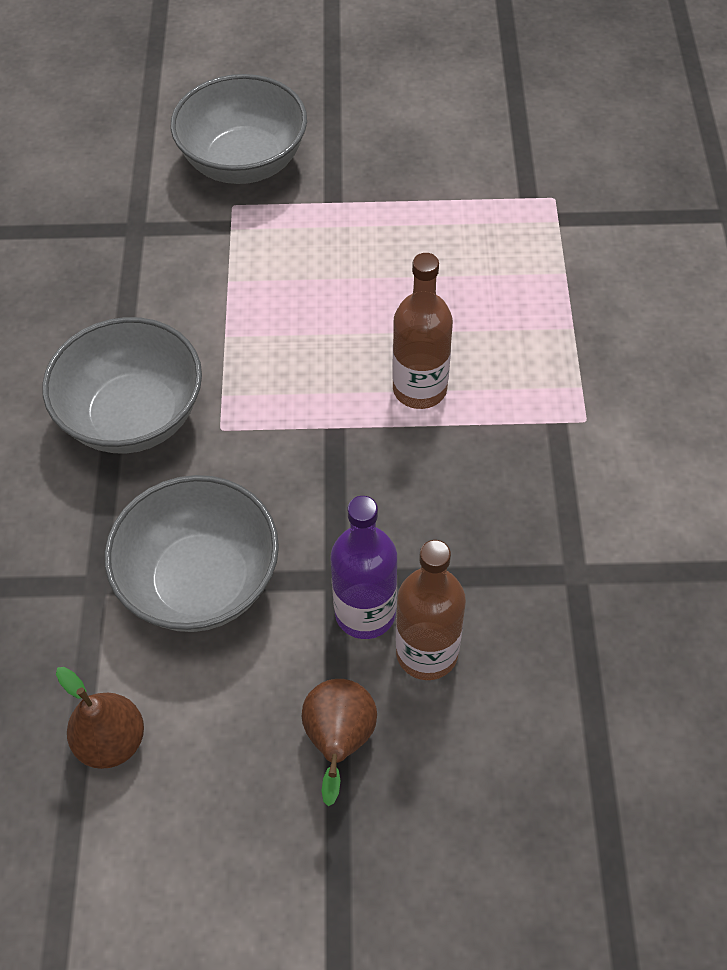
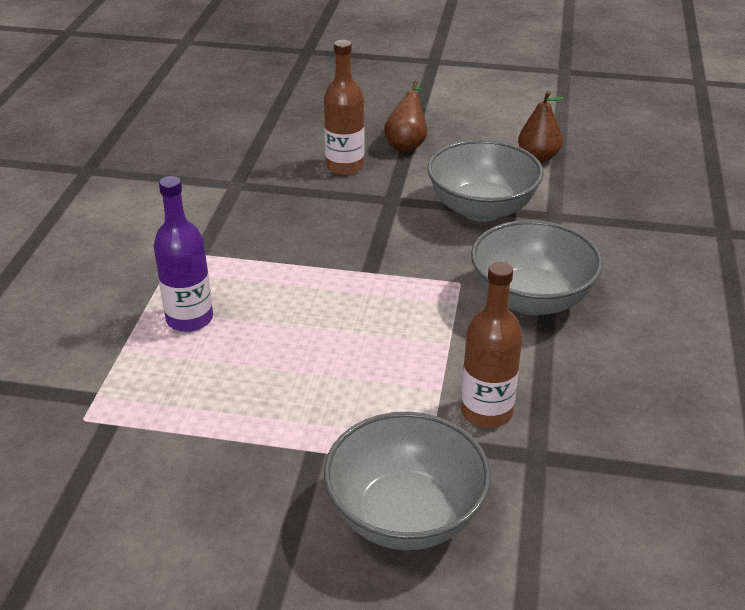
camera: 170 degrees left, 20 degrees down
purple bottle [331,496,397,639] -> purple bottle moved to [154,176,213,332]
brown bottle [392,253,453,409] -> brown bottle moved to [461,262,523,428]

